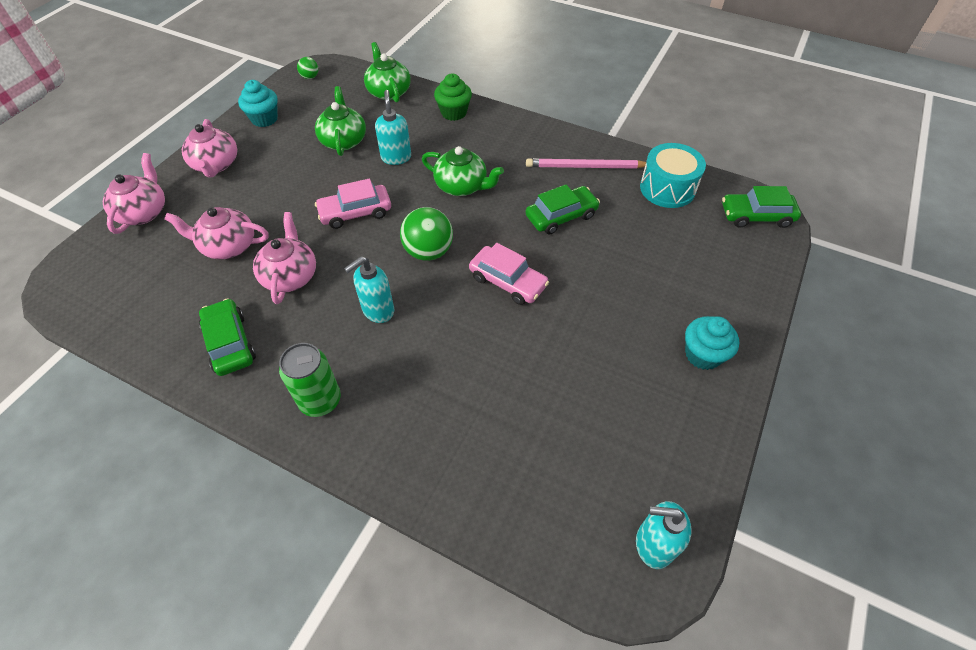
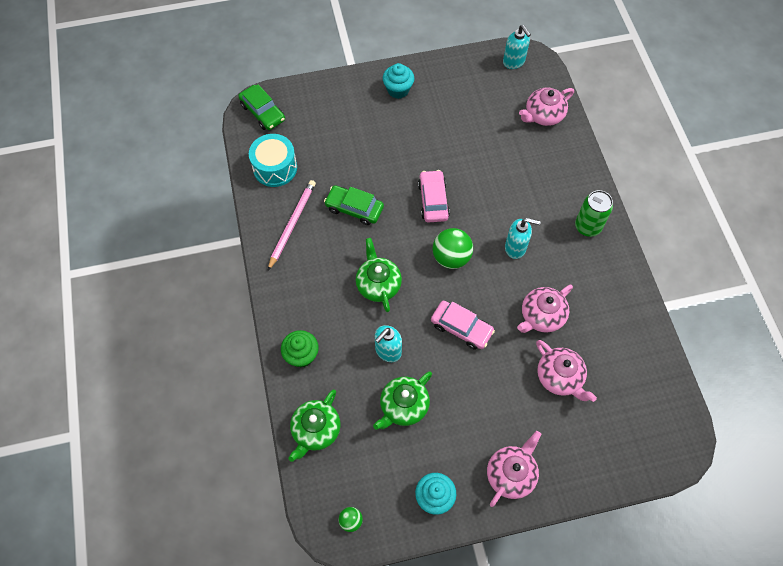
camera: 130 degrees left, 10 degrees up
pink teapot [103,153,165,234] -> pink teapot moved to [519,88,574,126]
green car [199,298,256,376] -> none
pink pencil [526,158,646,169] -> pink pencil turned 120 degrees counterclockwise [268,180,316,270]

